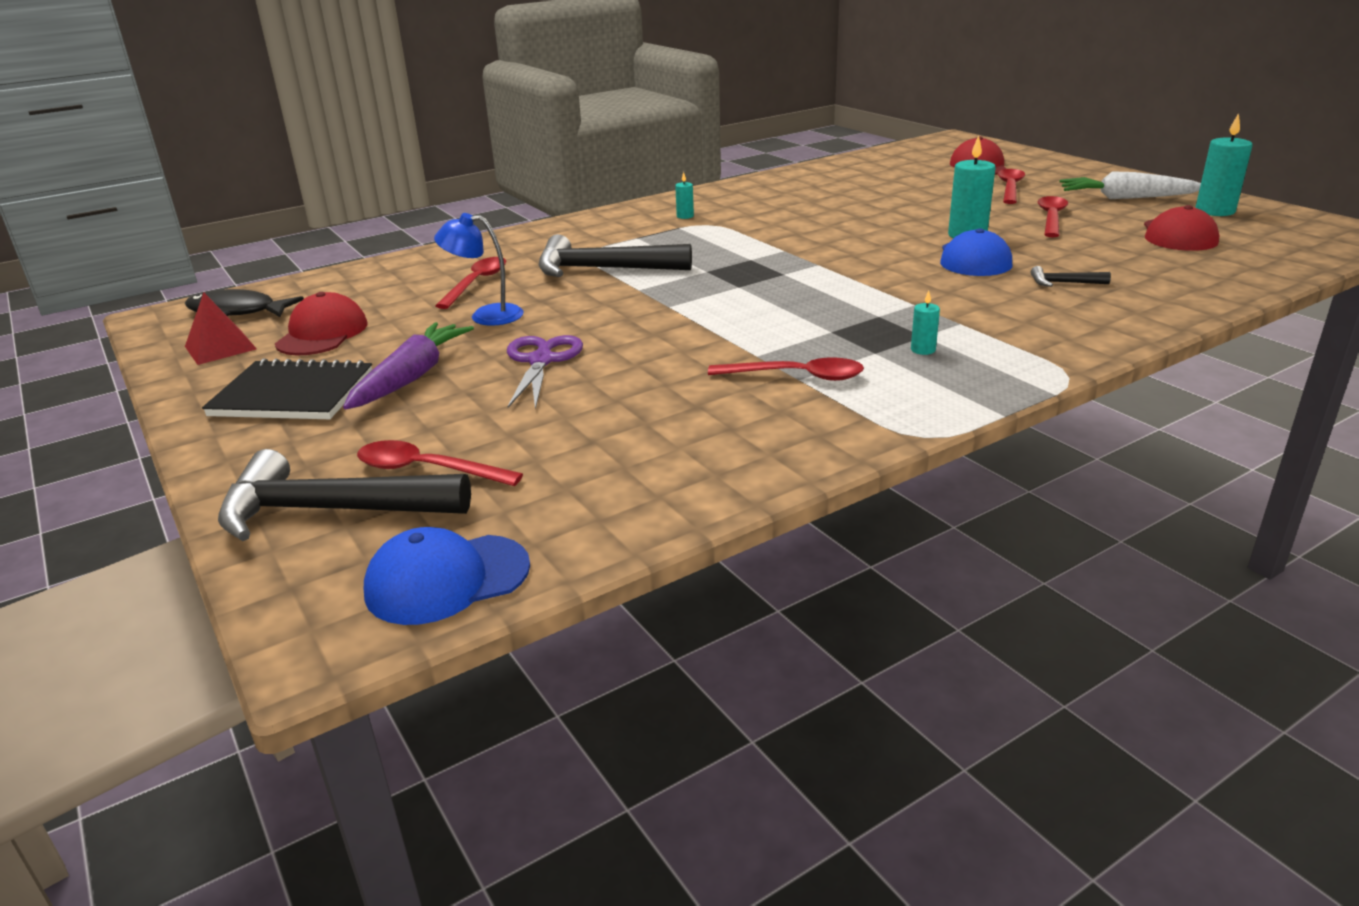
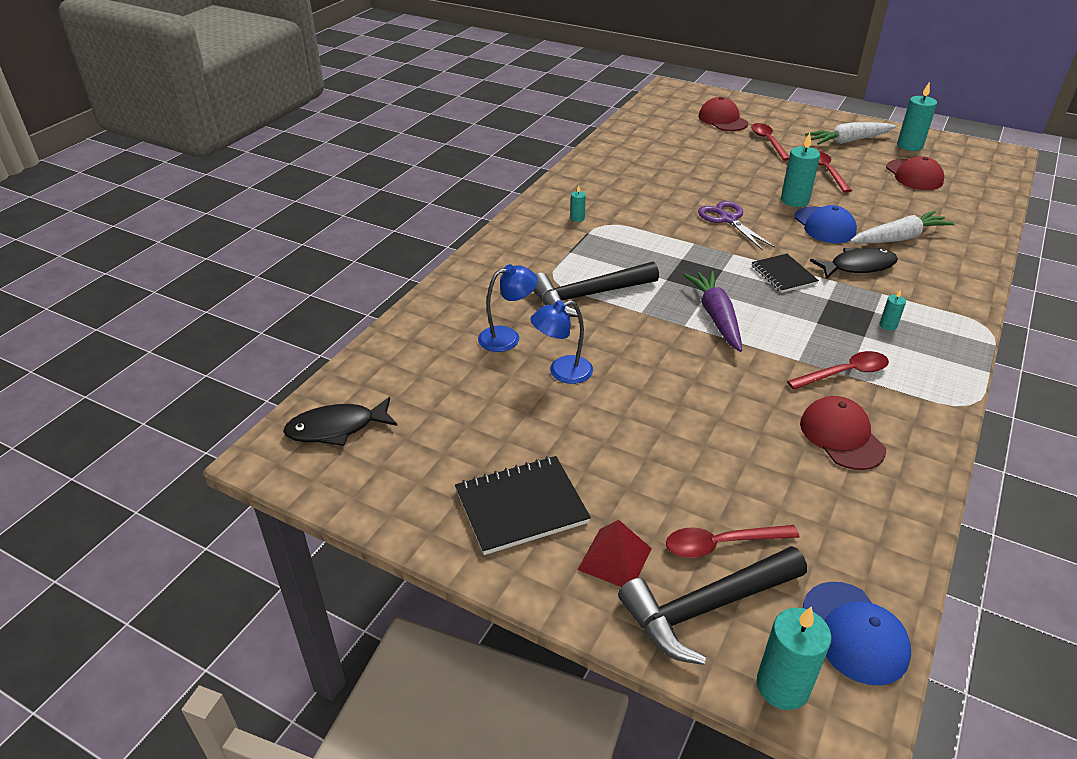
camera: 30 degrees left, 10 degrees up
red pyramid [185,292,257,365] -> red pyramid moved to [577,520,652,587]
red cap [275,292,368,355] -> red cap moved to [800,396,886,470]
purple carrot [343,322,474,409] -> purple carrot moved to [684,271,742,352]
blue cap [364,527,530,625] -> blue cap turned 60 degrees counterclockwise [803,582,911,685]
red spoon [435,257,506,309] -> blue lamp [478,264,538,352]
purple scissors [507,335,583,410] -> purple scissors moved to [698,201,775,250]
black hammer [1031,266,1111,287] -> white carrot [850,211,955,244]
none -> black notebook [751,254,819,293]
none -> turquoise candle [757,606,832,710]
none -> black fish [810,248,898,279]

